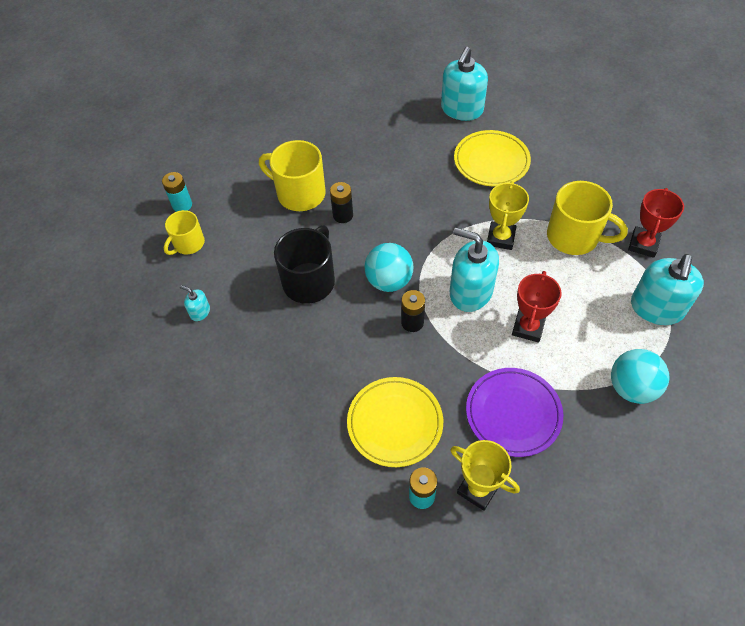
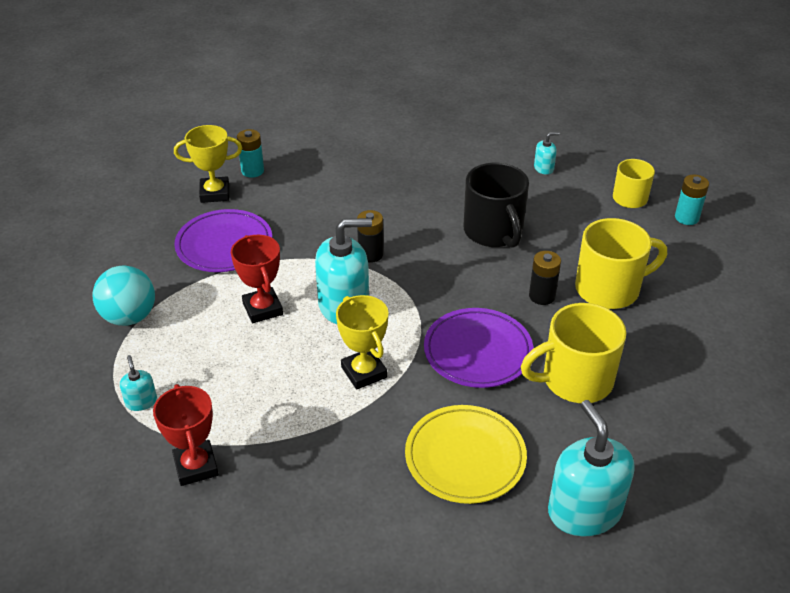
camera: 135 degrees right, 15 degrees down
yellow plate [347,377,443,467] -> none
turquoise ball [364,243,413,292] -> none
yellow mug [547,181,628,255] -> yellow mug moved to [521,303,626,403]
turquoise soap dispenser [631,254,704,325] -> turquoise soap dispenser [120,355,157,411], size x0.46
none -> purple plate [424,308,533,388]

